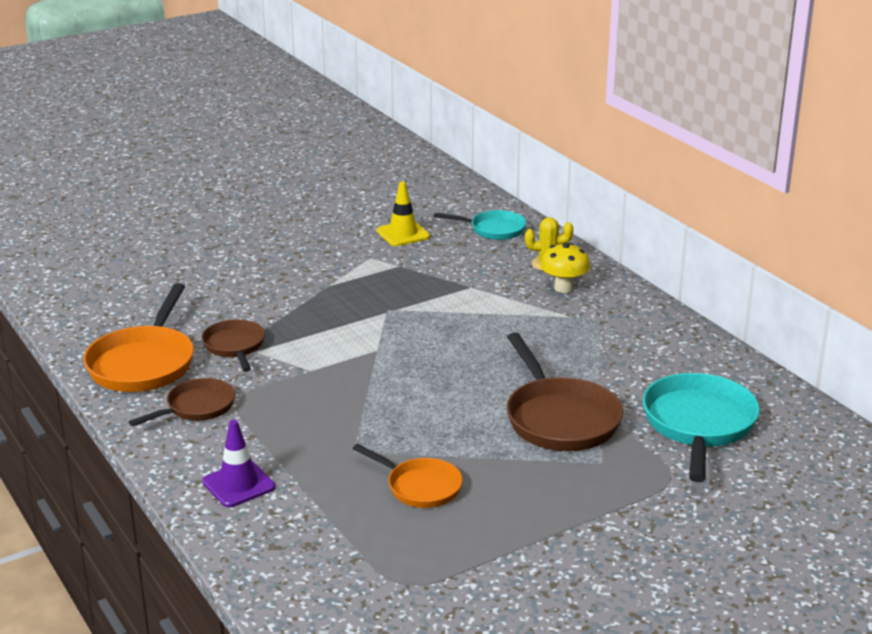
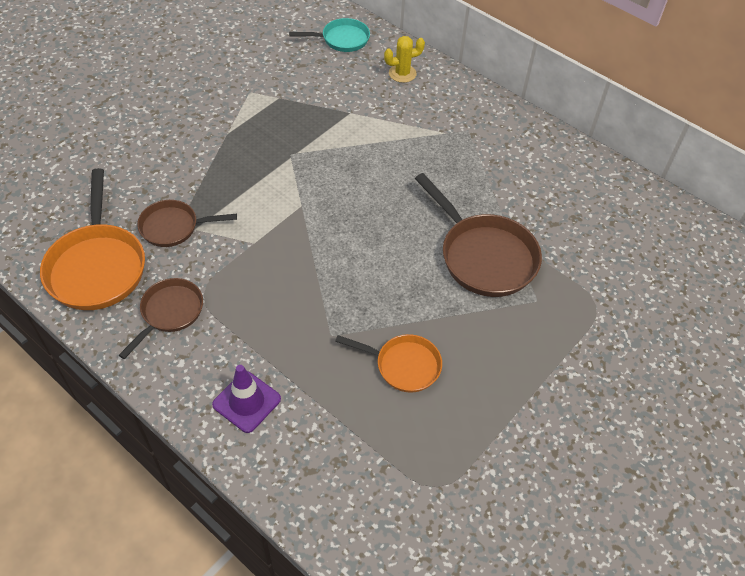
camera: 20 degrees left, 25 degrees up
brown pan [201,319,265,372] -> brown pan turned 60 degrees counterclockwise [137,200,237,247]
yellow traffic cone [377,182,430,246] -> none
yellow mushroom [540,243,590,293] -> none
turquoise pan [643,373,760,482] -> none

